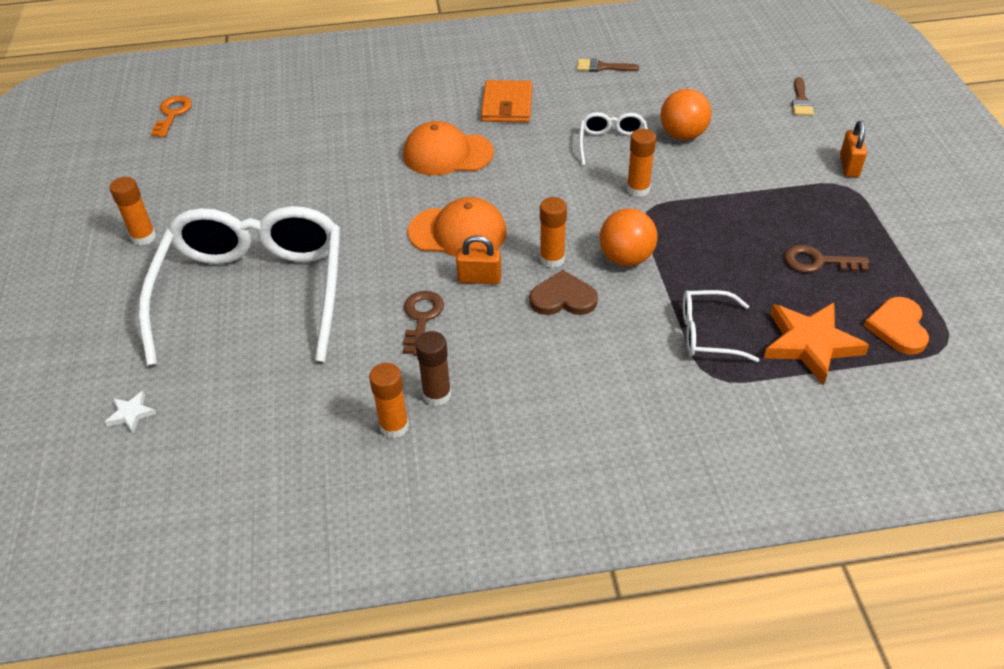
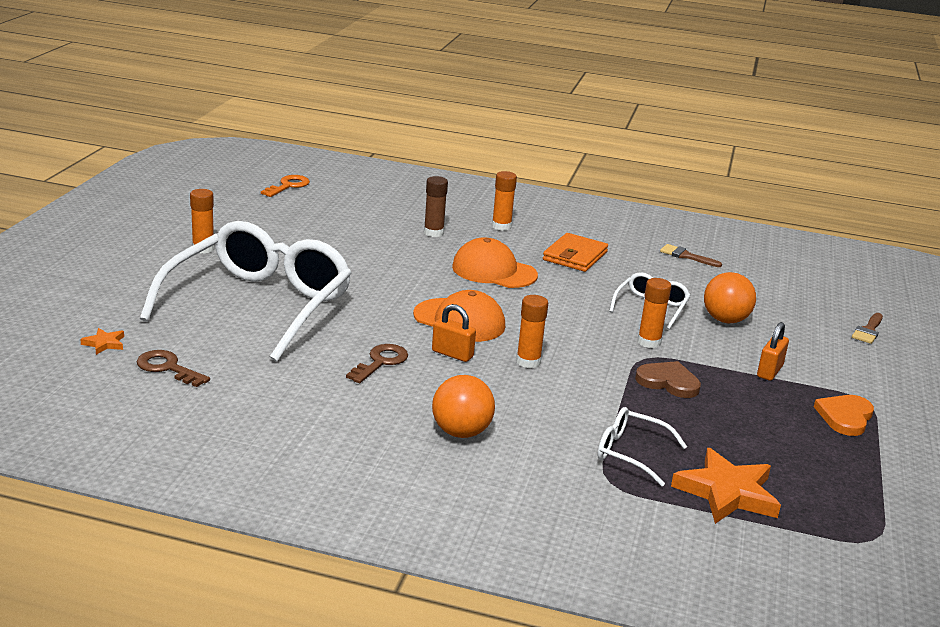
camera: 20 degrees right, 20 degrees down
white star [105,391,157,433] -> orange star [80,328,124,355]
orange glue stick [369,363,409,438] -> orange glue stick moved to [492,171,517,231]
brown glue stick [415,331,451,406] -> brown glue stick moved to [424,176,448,237]
brown heart [529,270,598,315] -> brown heart moved to [635,361,701,398]
orange ball [600,208,657,266] -> orange ball moved to [432,375,495,438]
brown key [784,245,869,273] -> brown key moved to [136,350,210,387]
orange padlock [840,121,867,177] -> orange padlock moved to [757,322,789,381]
orange heart [864,297,929,355] -> orange heart moved to [814,395,874,436]

